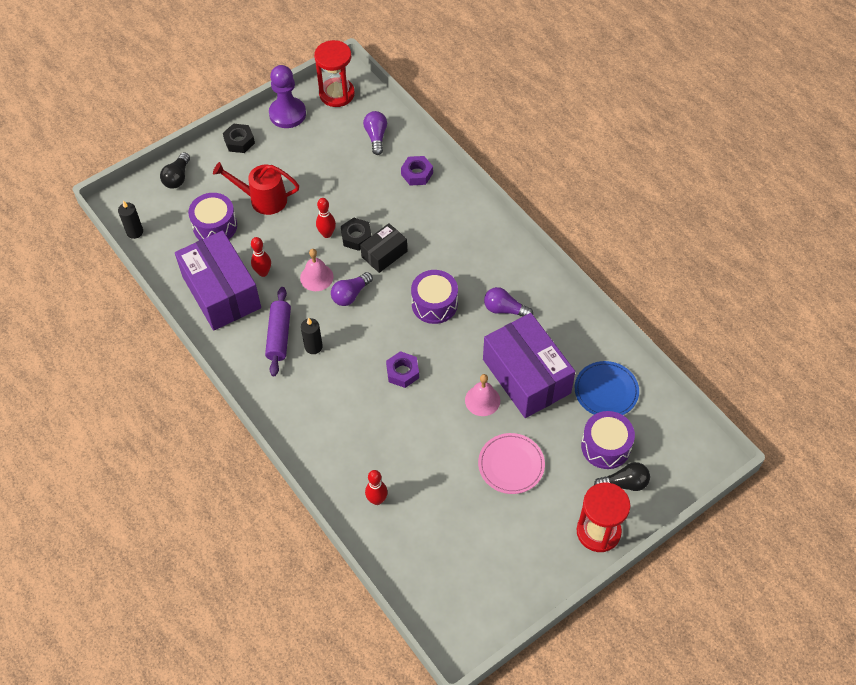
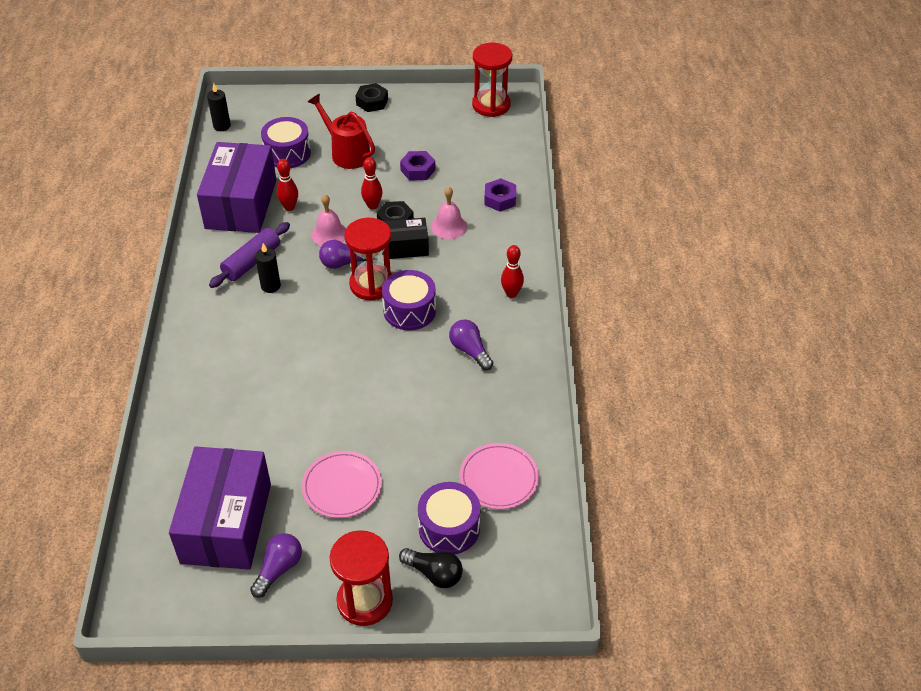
camera: 35 degrees right, 10 degrees down
black light bulb [160,152,190,189] -> none
purple pawn [269,65,306,128] -> none
purple light bulb [363,111,387,155] -> purple light bulb moved to [250,533,302,598]
red bowling pin [365,470,388,505] -> red bowling pin moved to [501,245,524,298]
purple nut [386,351,419,388] -> purple nut moved to [400,151,436,181]
pink bell [465,374,500,416] -> pink bell moved to [431,187,467,239]
purple box [483,313,575,418] -> purple box moved to [169,447,271,570]
blue plate [575,361,639,415] -> pink plate [460,443,539,509]
none -> red hourglass [344,218,392,301]

